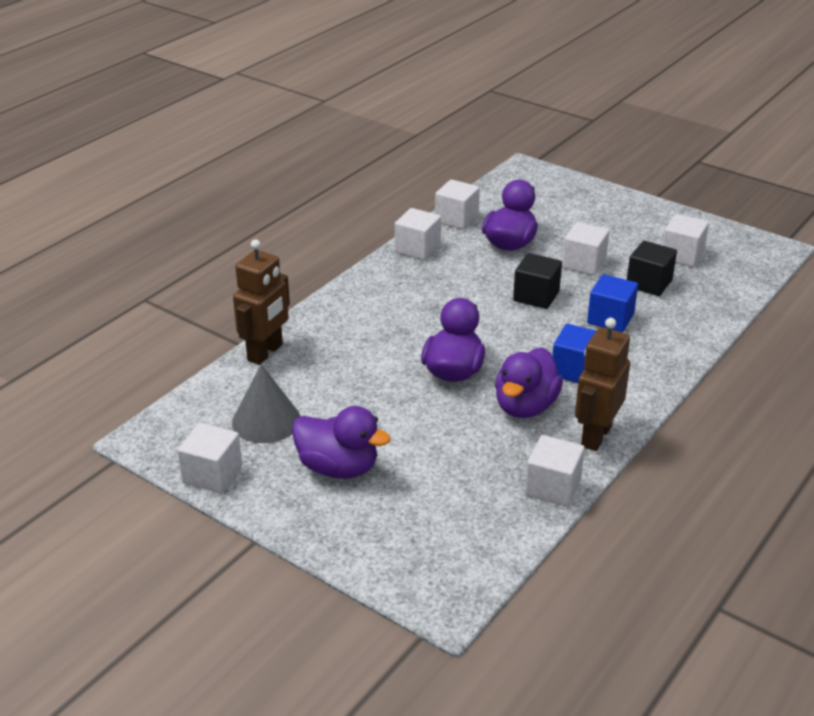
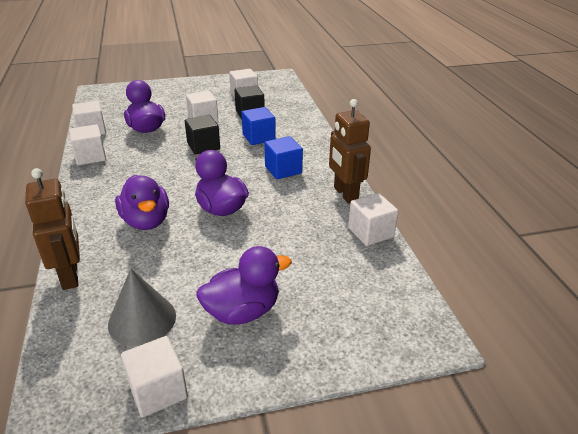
camera: 50 degrees left, 0 degrees up
purple duck [495,348,563,418] -> purple duck moved to [115,175,169,230]

